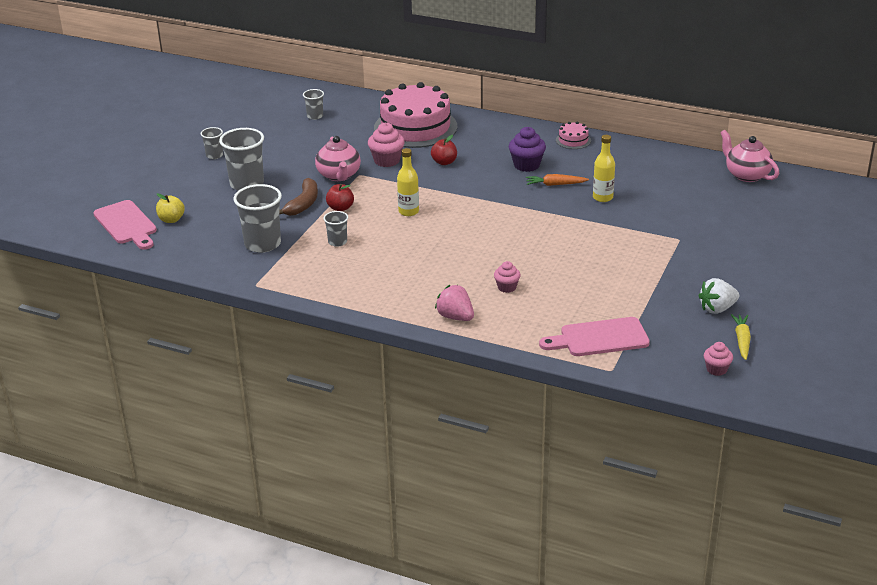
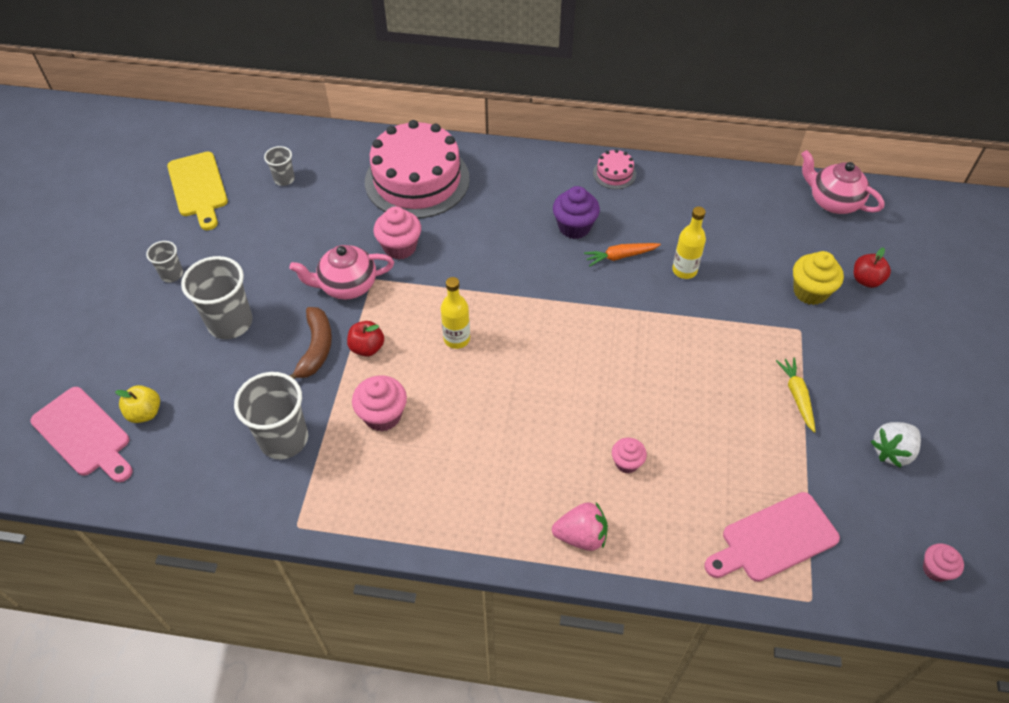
camera: 15 degrees left, 20 degrees up
pink teapot [315,136,361,181] -> pink teapot turned 105 degrees clockwise [289,245,394,300]
grey cup [324,211,348,247] -> pink cupcake [352,375,407,431]
red apple [431,135,457,165] -> red apple moved to [854,247,891,288]
pink strawberry [435,285,474,321] -> pink strawberry turned 150 degrees clockwise [552,502,608,551]
yellow carrot [731,314,751,360] -> yellow carrot moved to [776,357,816,433]
none -> yellow cutting board [167,152,228,230]
none -> yellow cupcake [793,251,844,305]

